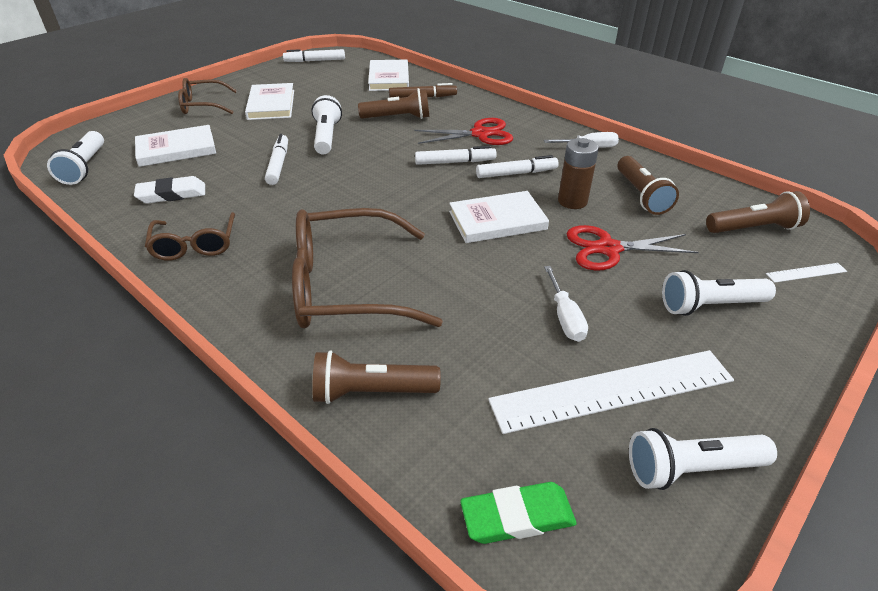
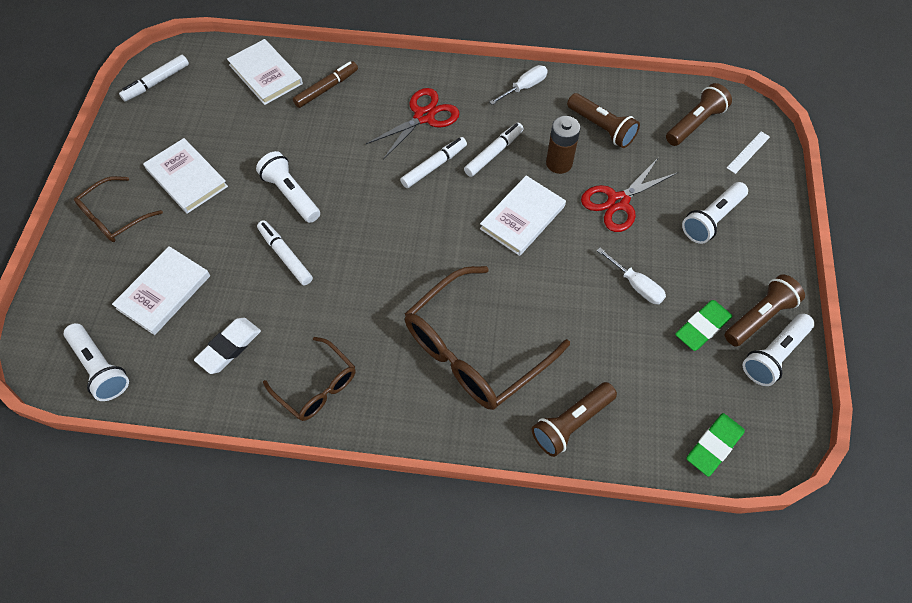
camera: 35 degrees left, 20 degrees up
brown flashlight [358,88,429,119] -> brown flashlight moved to [724,274,805,346]
white ruler [488,350,734,434] -> green eraser [675,300,733,351]

